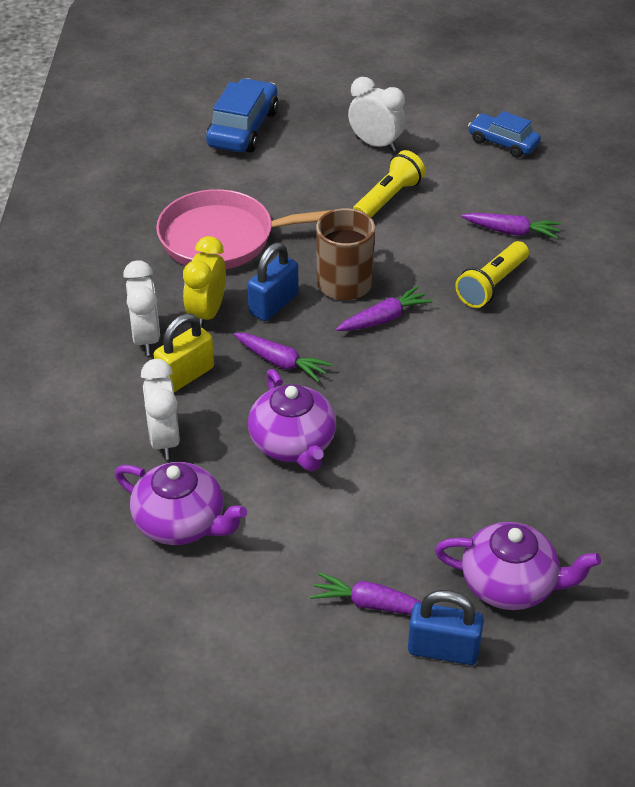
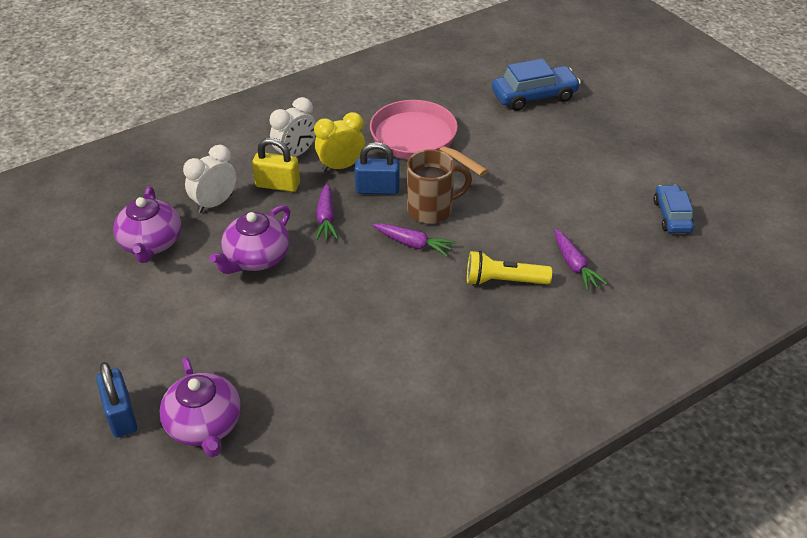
camera: 55 degrees right, 0 degrees up
purple carrot [311,572,422,615] -> none
white clock [348,77,406,152] -> none
yellow flashlight [353,150,426,217] -> none

